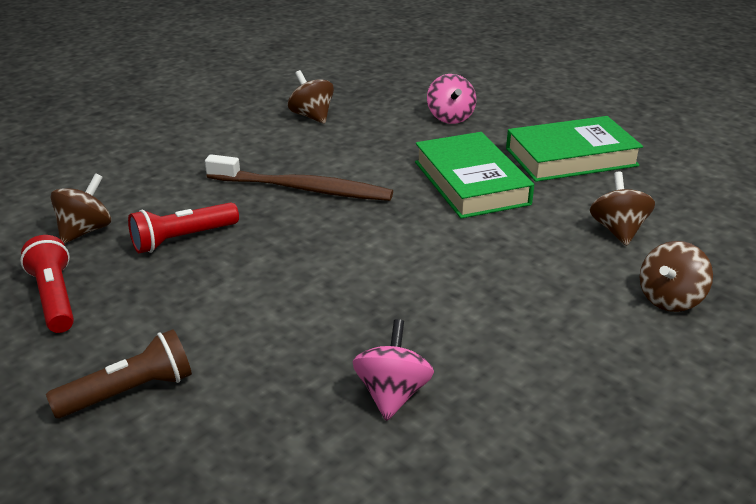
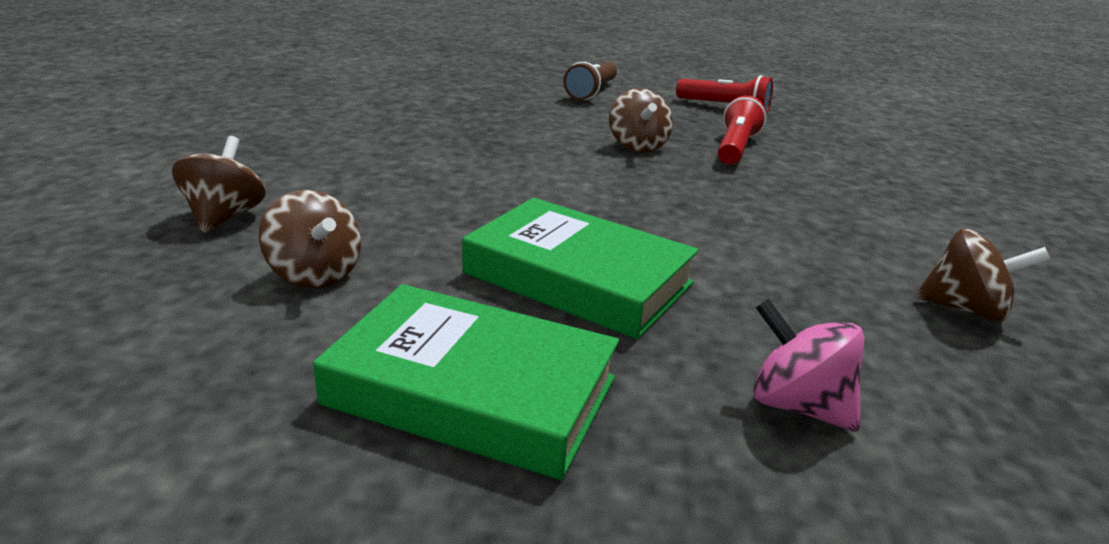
camera: 140 degrees right, 5 degrees down
brown spinning top [50,173,111,244] -> brown spinning top moved to [609,88,673,153]
brown toothbrush [205,154,393,201] -> none
pink spinning top [353,319,434,421] -> none
green book [506,116,643,182] -> green book turned 75 degrees clockwise [313,284,619,480]

